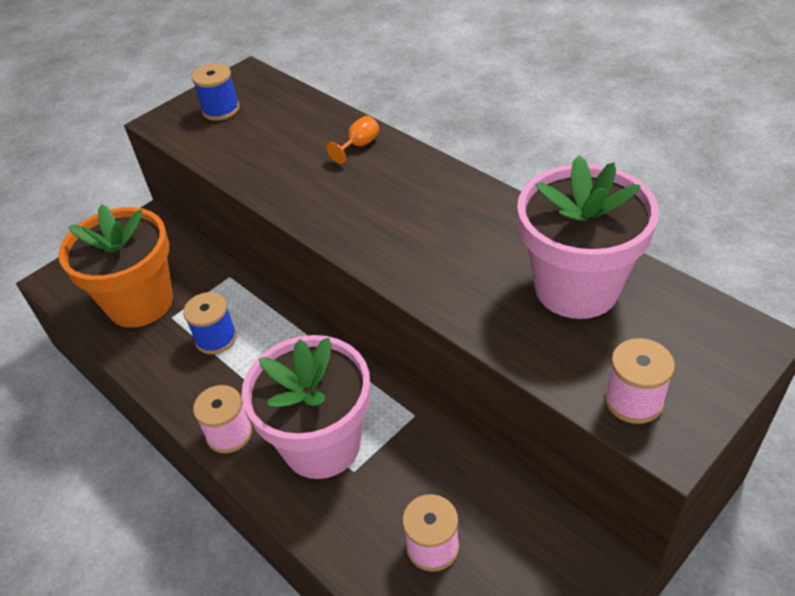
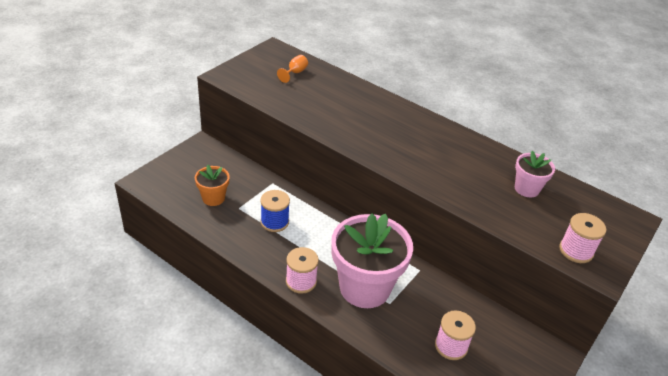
camera: 15 degrees left, 5 degrees down
orange flower pot [58,204,173,328] -> orange flower pot [195,165,230,206], size x0.49
blue spool [192,63,240,121] -> none
orange goblet [327,116,379,164] -> orange goblet moved to [277,55,308,83]
pink flower pot [517,155,659,319] -> pink flower pot [515,151,555,197], size x0.49

